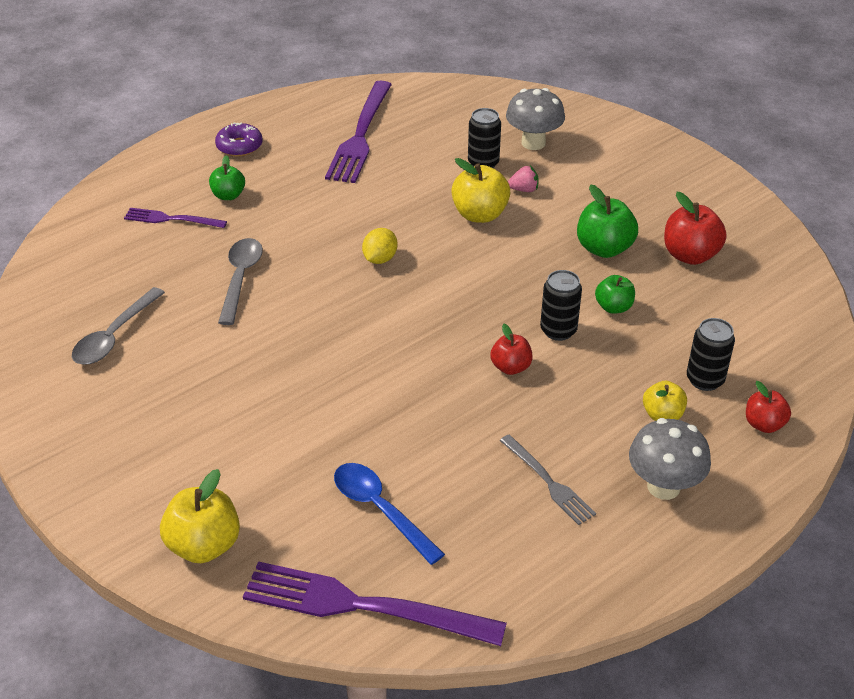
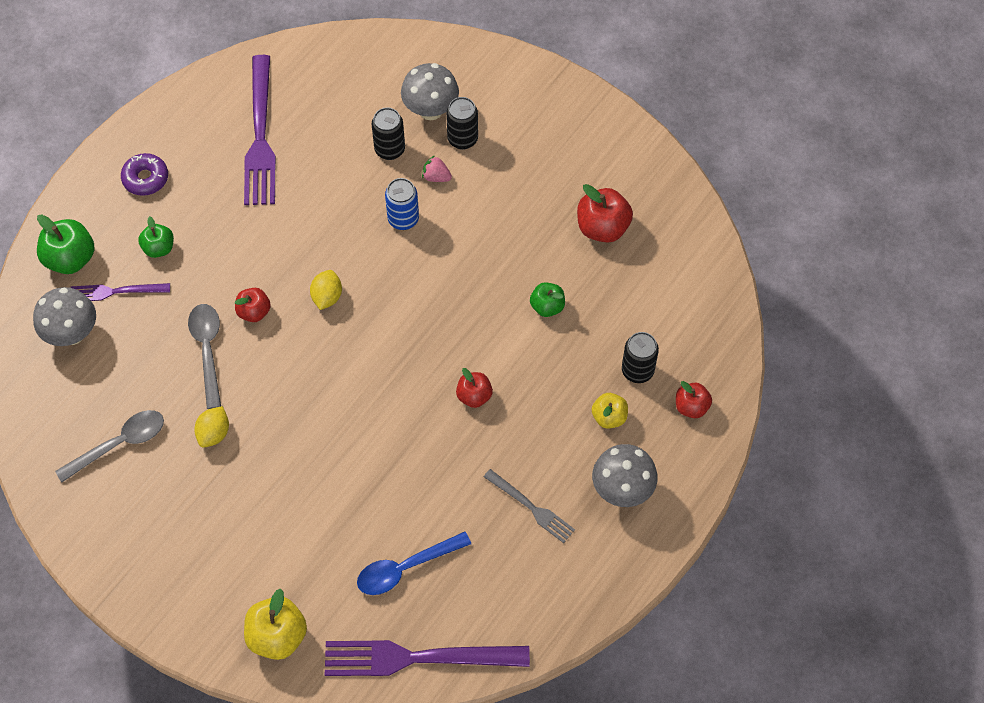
camera: 15 degrees left, 20 degrees up
grey spoon [72,287,165,365] -> grey spoon turned 135 degrees counterclockwise [55,410,164,482]
blue spoon [334,463,445,565] -> blue spoon turned 60 degrees counterclockwise [357,531,471,595]
yellow apple [451,158,511,223] -> blue can [385,178,419,230]
pink strawberry [508,166,538,192] -> pink strawberry turned 135 degrees counterclockwise [422,155,452,182]
black can [540,270,582,341] -> black can moved to [446,97,478,150]
green apple [577,184,638,258] -> green apple moved to [37,215,94,274]
none -> grey mushroom [33,287,96,346]
none -> yellow lemon [194,406,229,447]
none -> red apple [235,288,271,322]

